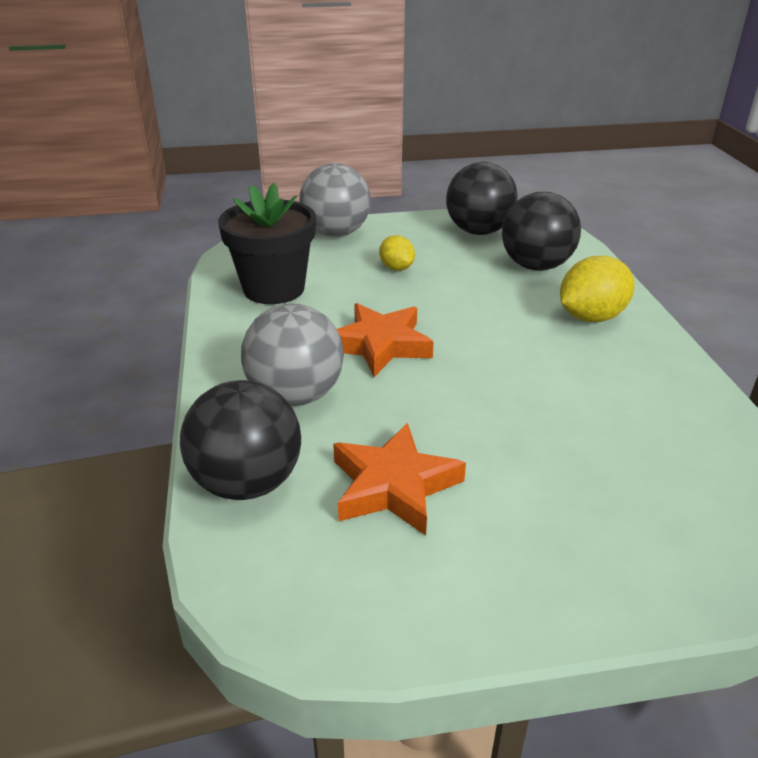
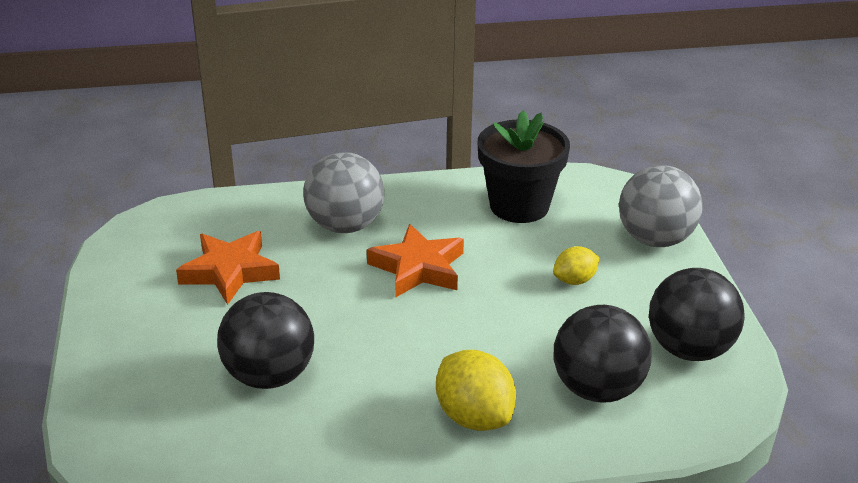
camera: 90 degrees right, 0 degrees up
black ball [180,380,301,500] -> black ball moved to [217,292,314,389]

